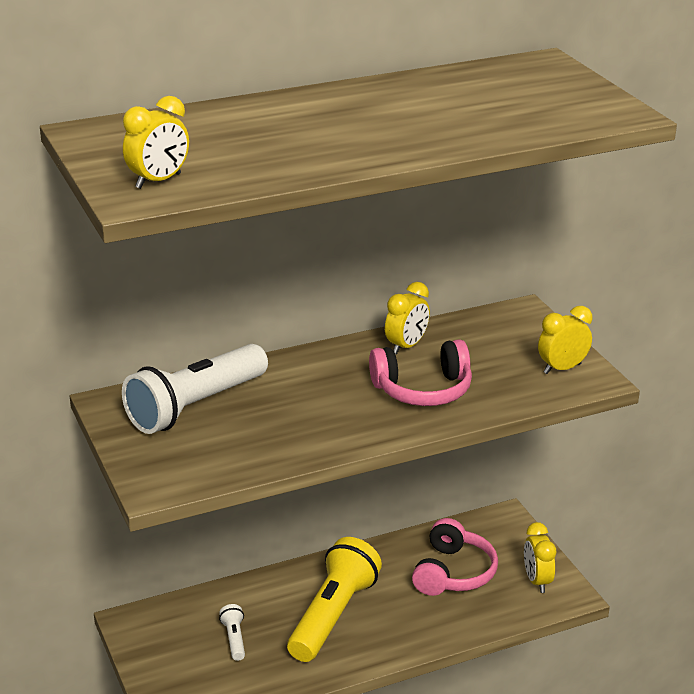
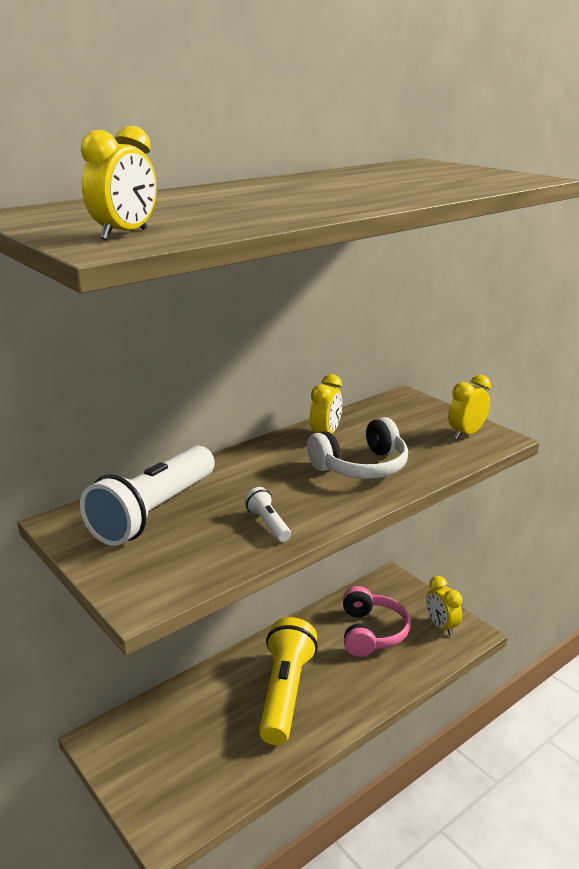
camera: 15 degrees left, 5 degrees down
white flashlight [219,604,245,661] -> white flashlight moved to [244,487,291,542]
pink headphones [369,339,472,406] -> white headphones [307,417,408,479]

